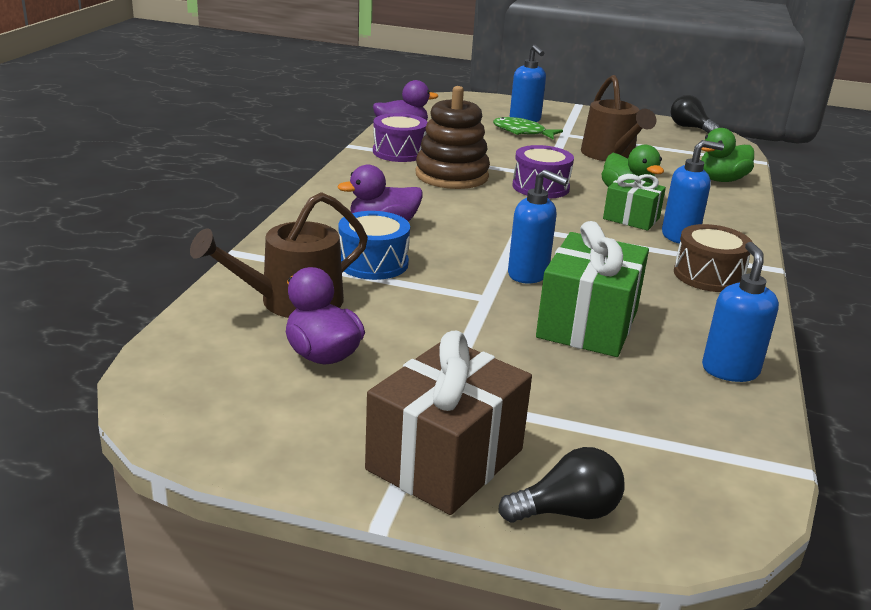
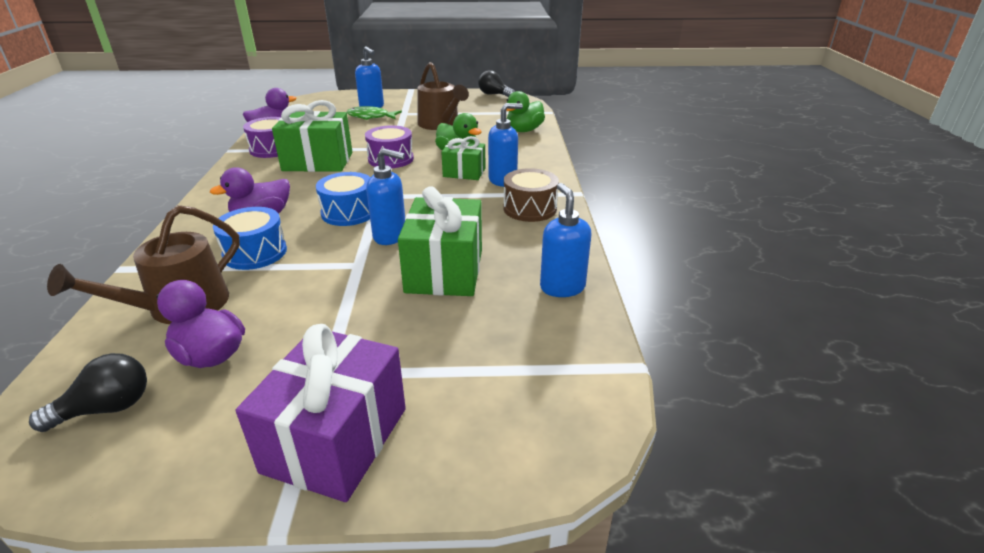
camera: 15 degrees left, 5 degrees up
brown gift [365,331,532,515] -> purple gift [236,324,406,502]
brown stacking toy [416,86,490,189] -> green gift [272,100,352,172]
black light bulb [498,447,624,523] -> black light bulb moved to [29,353,147,432]
none -> blue drum [316,172,370,226]

